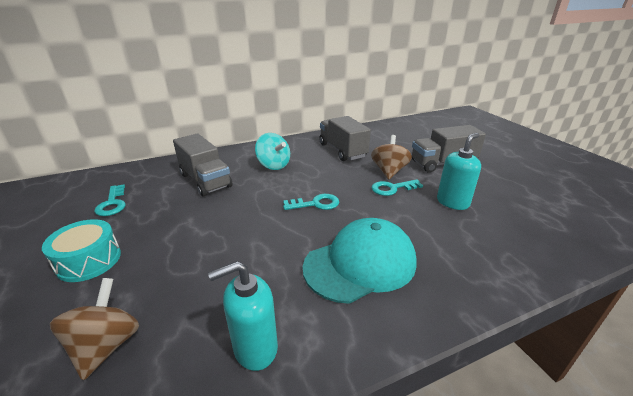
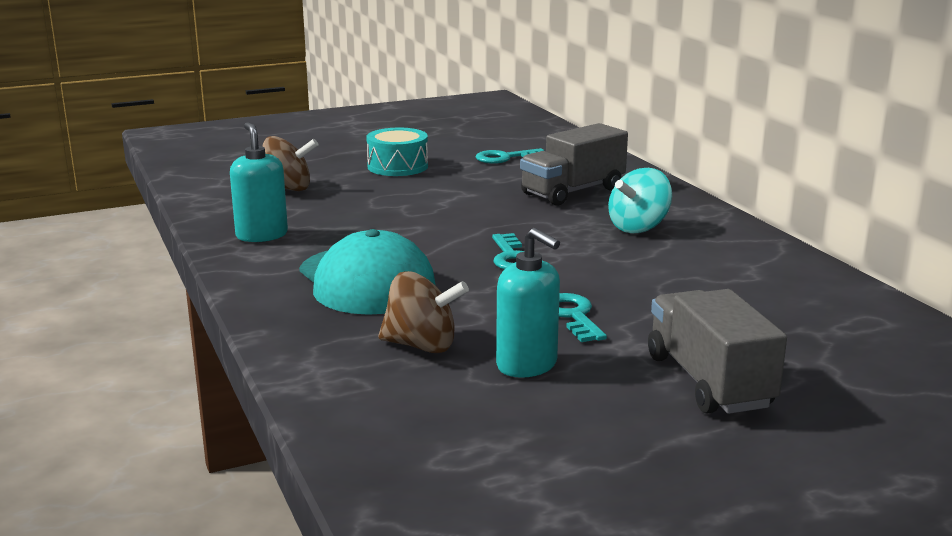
camera: 90 degrees right, 10 degrees down
grey truck [319,116,371,161] -> none
brown spinning top [371,135,412,180] -> brown spinning top moved to [378,271,469,353]

